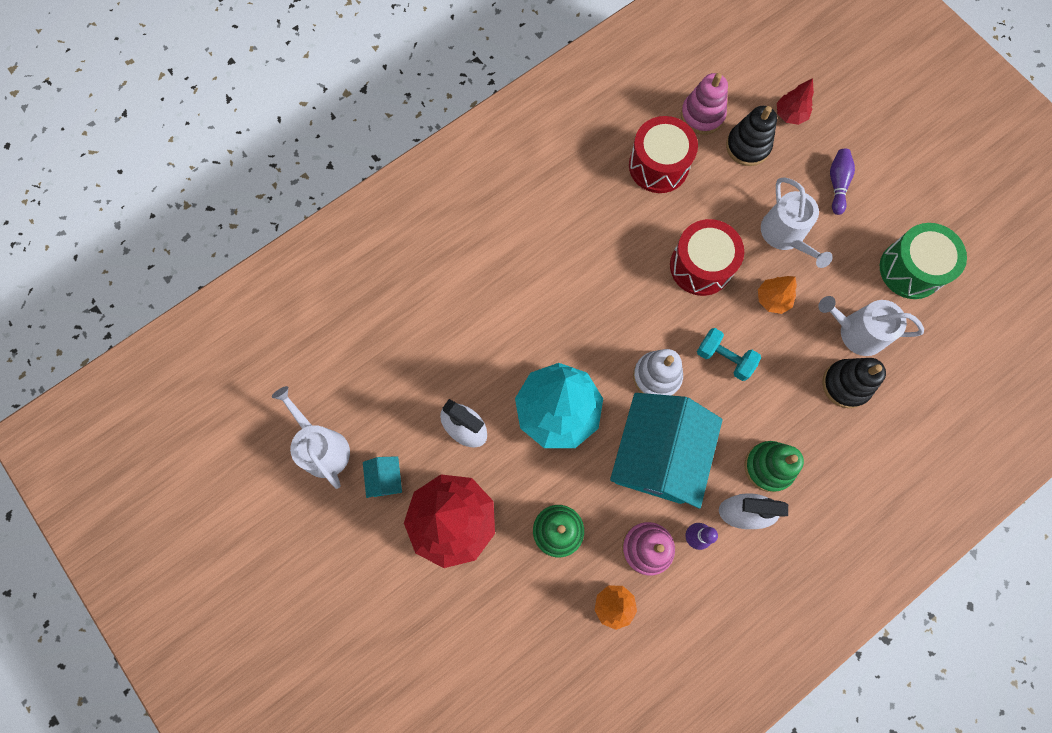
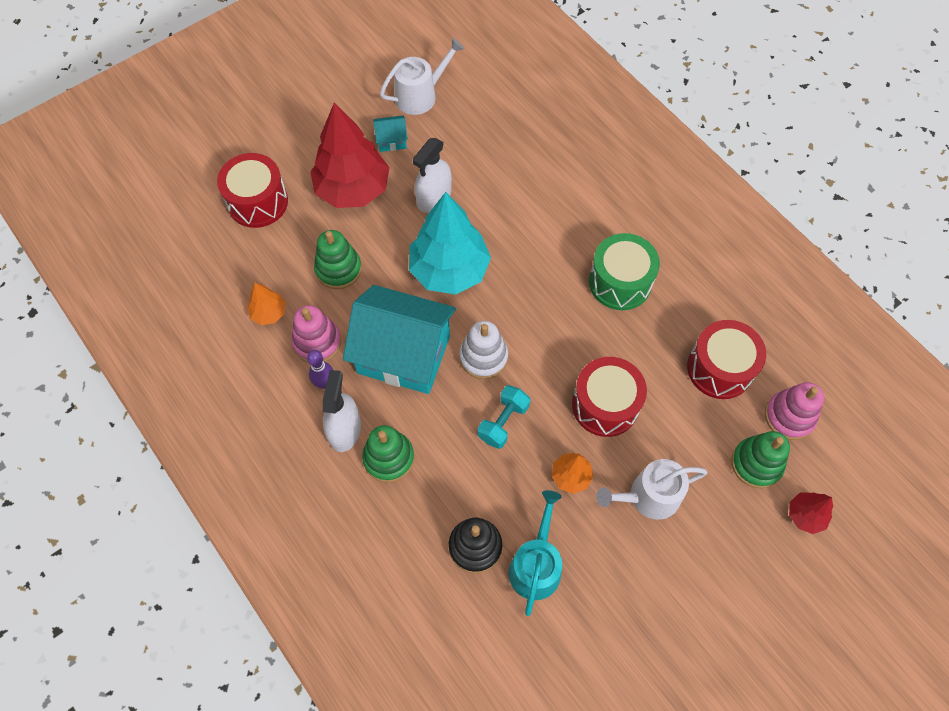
camera: 90 degrees right, 10 degrees down
black stacking toy [726,106,777,166] -> green stacking toy [731,431,790,488]
white watering can [818,296,924,356] -> turquoise watering can [509,490,562,616]
purple bowling pin [830,149,855,215] -> none
green drum [880,223,967,299] -> green drum moved to [589,233,660,310]
none -> red drum [217,153,288,228]

